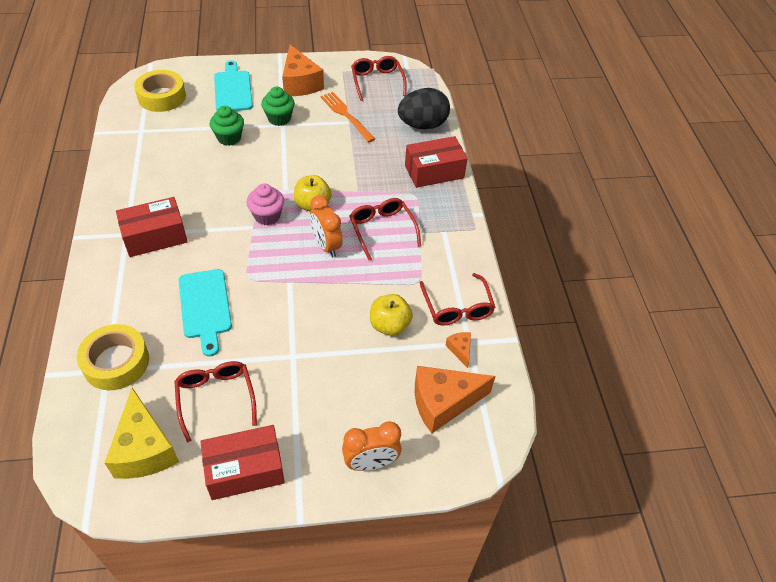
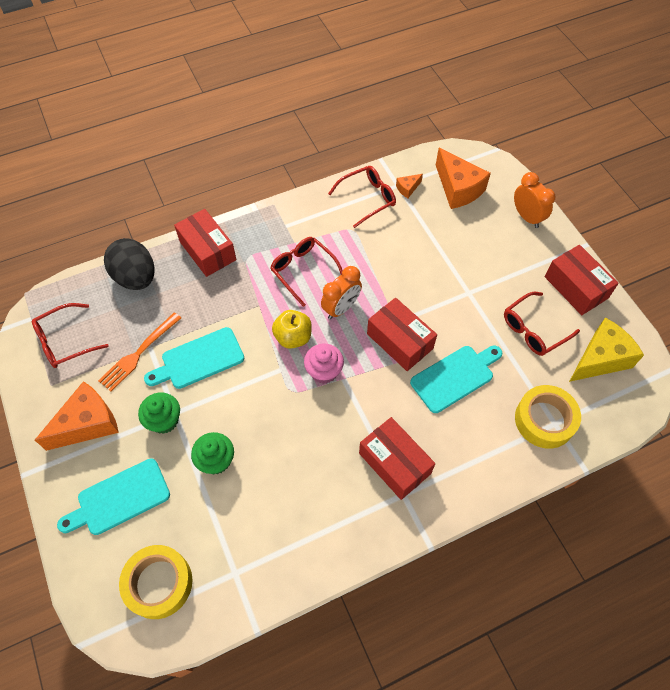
camera: 105 degrees left, 10 degrees up
red glasses [350,198,421,261] -> red glasses turned 90 degrees clockwise [270,237,343,307]
yellow apple [370,294,413,336] -> none
none -> turquoise cutting board [144,327,244,389]
none -> red box [367,298,437,371]

